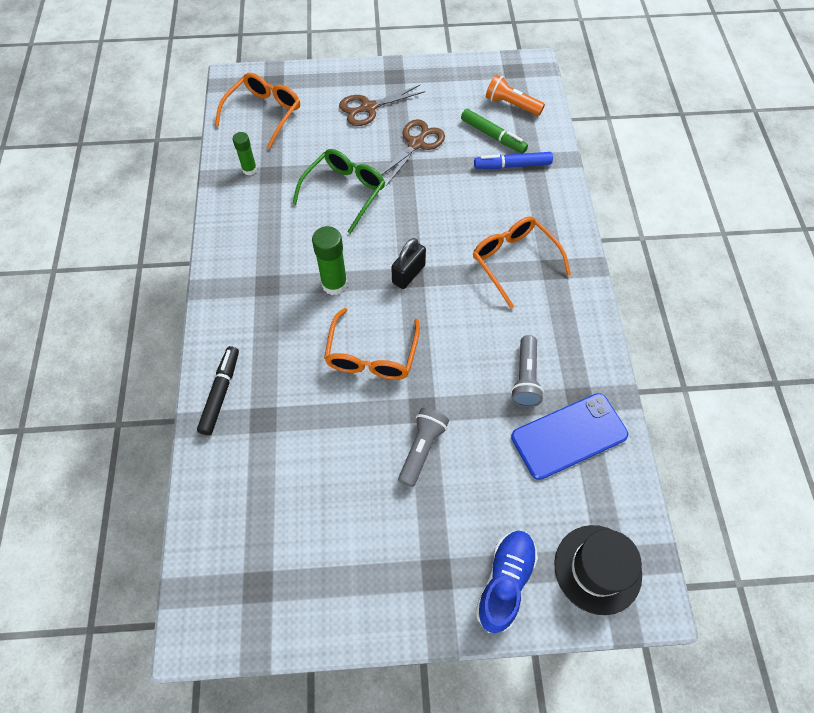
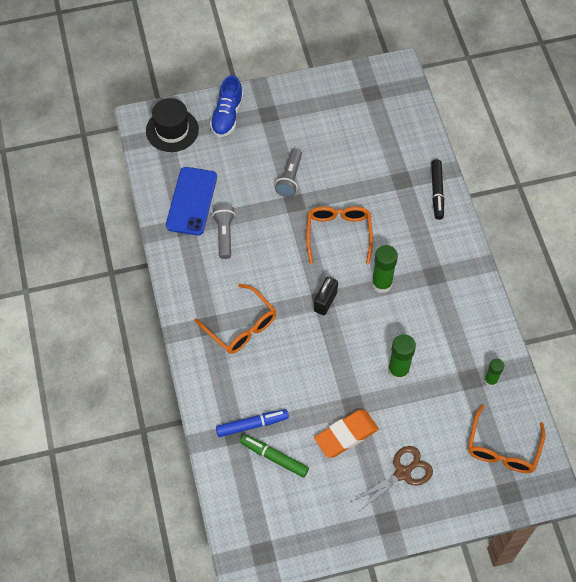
camera: 170 degrees right, 0 degrees up
green glasses [292,149,385,234] -> green glue stick [388,334,416,381]
brown scissors [381,119,445,185] -> orange eraser [314,410,379,458]
orange flashlight [486,74,545,116] -> none
blue phone [511,393,628,480] -> blue phone turned 45 degrees counterclockwise [166,167,217,235]

